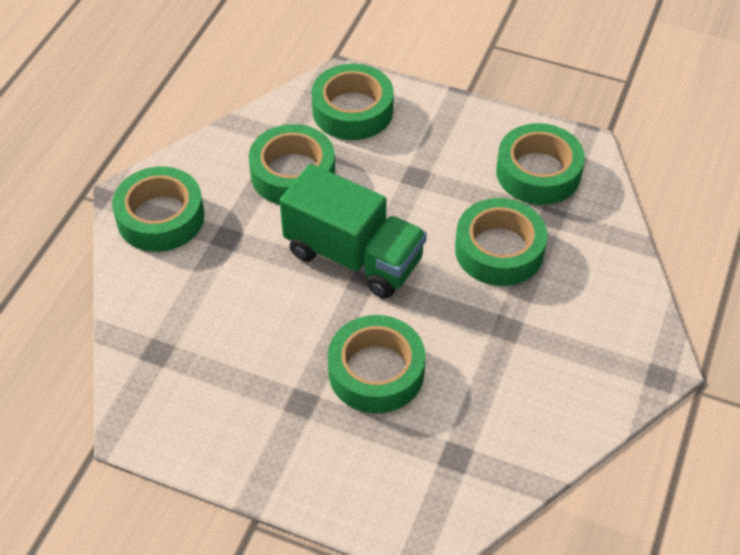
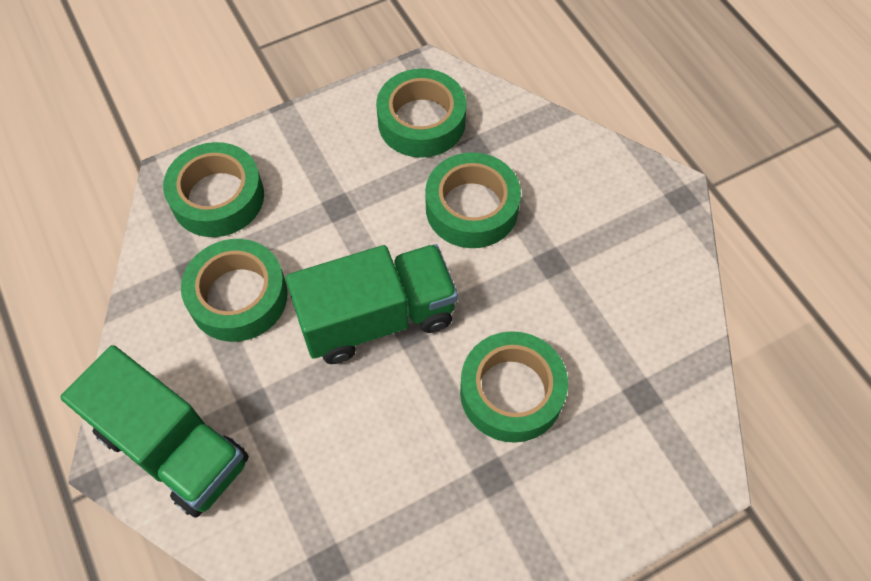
camera: 50 degrees left, 10 degrees up
green tape [112,167,205,252] -> green truck [61,345,249,518]

